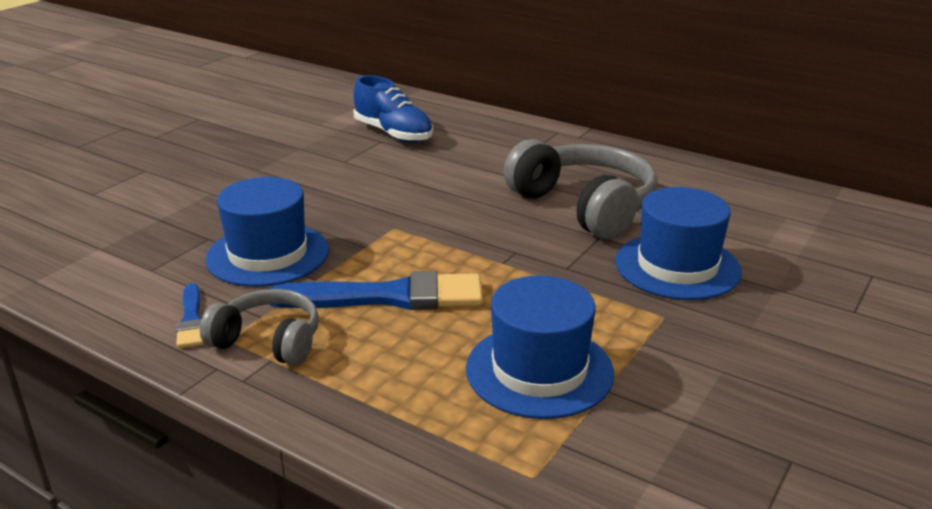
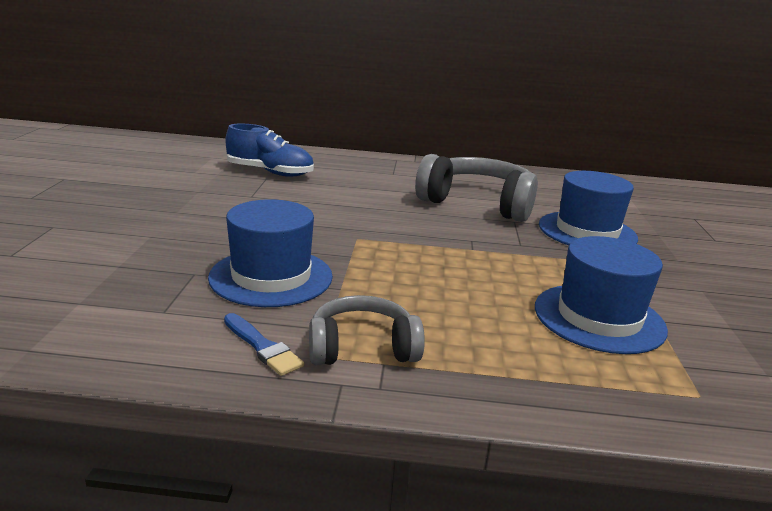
camera: 30 degrees left, 5 degrees down
blue brush [270,271,483,310] -> none

